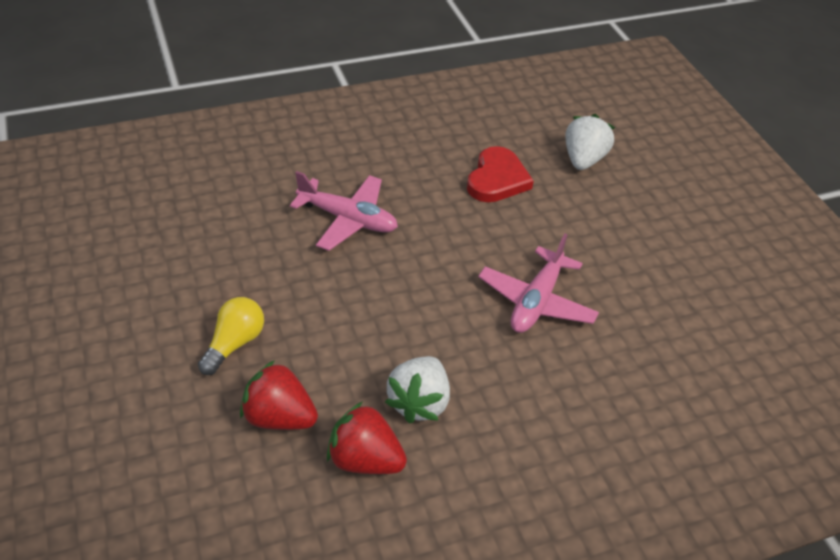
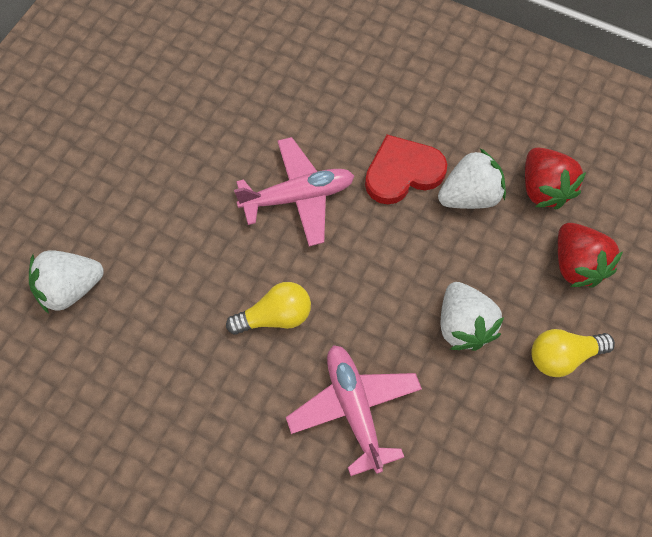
camera: 130 degrees left, 20 degrees up
red heart [467,146,534,202] -> red heart moved to [365,135,447,204]
none -> yellow light bulb [226,282,311,335]
none -> white strawberry [441,282,504,351]

